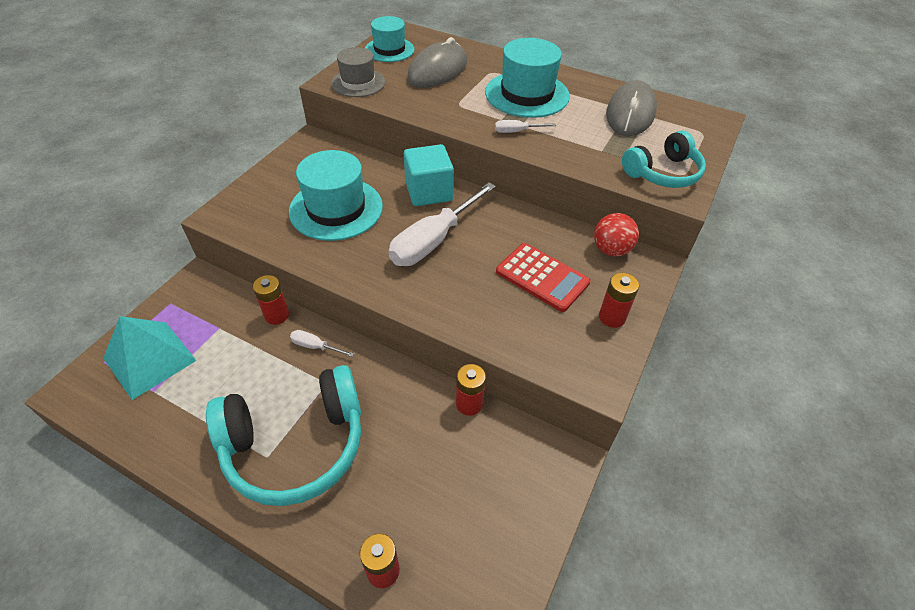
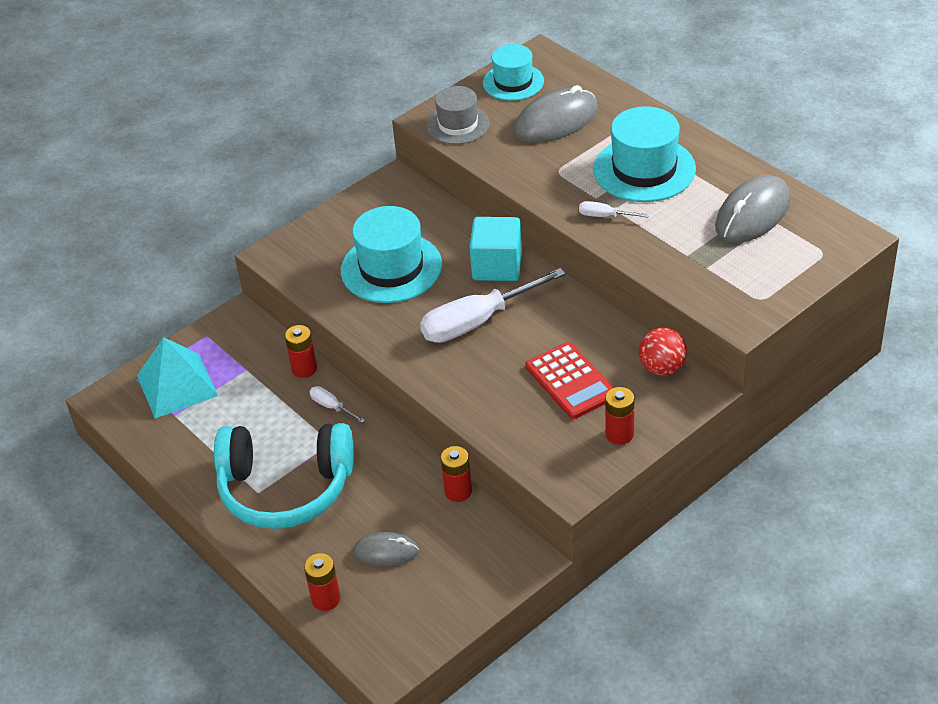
camera: 25 degrees right, 5 degrees down
turquoise headphones [622,130,706,188] -> none
none -> grey mouse [353,532,419,566]

